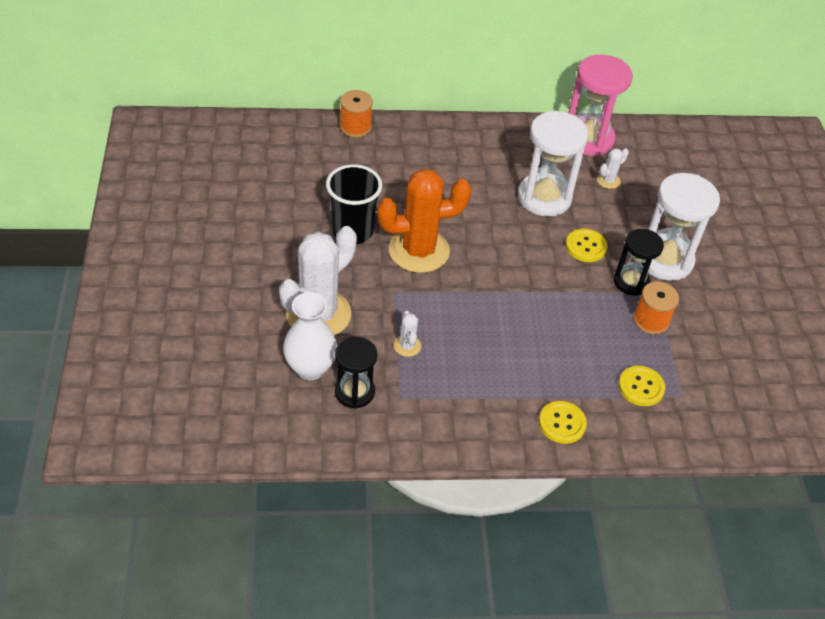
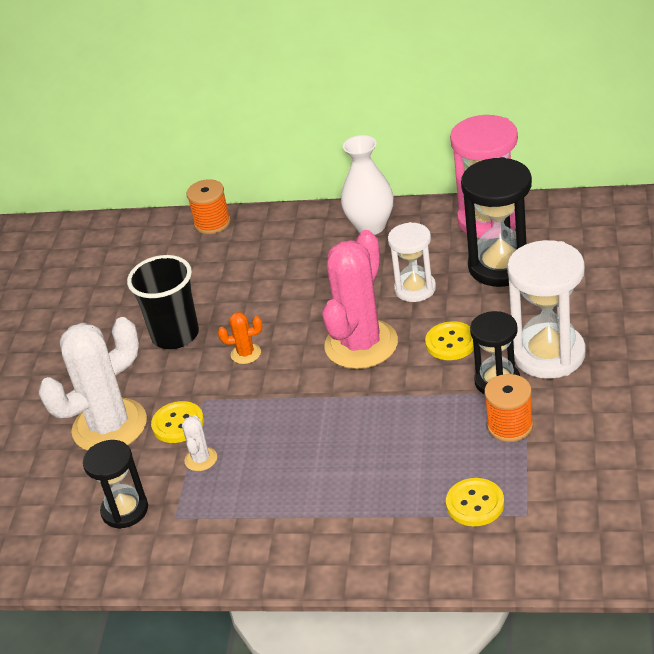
camera: 20 degrees right, 10 degrees down
white vase [283,292,337,380] -> white vase moved to [341,135,393,235]
orange cactus [377,169,471,273] -> orange cactus [218,312,262,364], size x0.42
white hourglass [518,111,589,217] -> white hourglass [388,222,436,302], size x0.62
yellow button [539,401,587,444] -> yellow button moved to [151,401,204,443]
white cactus [597,148,629,189] -> black hourglass [461,157,532,287]
none -> pink cactus [322,230,398,369]

